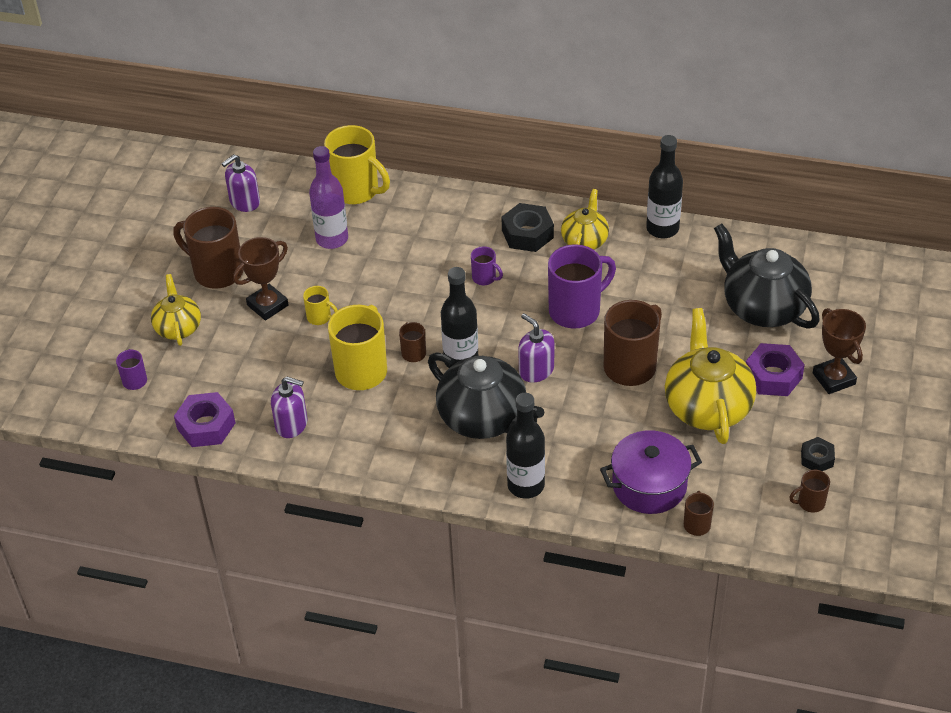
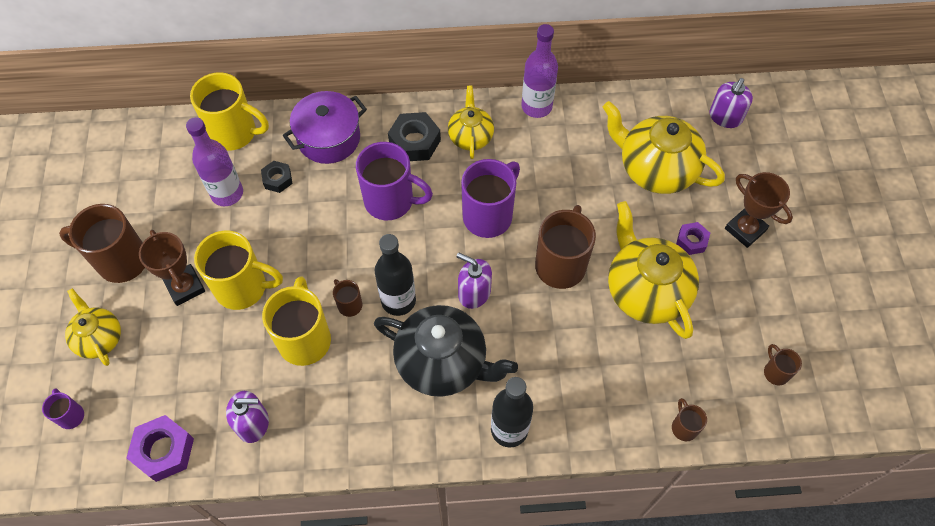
camera: 20 degrees left, 15 degrees up
purple soap dispenser [221,154,260,212] -> purple soap dispenser moved to [710,78,753,128]
brown trophy [233,237,289,320] -> brown trophy turned 60 degrees counterclockwise [139,230,205,306]
yellow mug [303,286,338,325] -> yellow mug [194,231,283,310], size x2.10
purple mug [471,246,503,285] -> purple mug [356,142,433,220], size x2.10
purple pot [600,430,702,514] -> purple pot moved to [283,91,367,164]
black bottle [646,135,683,238] -> purple bottle [521,24,558,118]
black teapot [714,224,820,329] -> yellow teapot [603,101,725,194]
purple nut [746,343,805,396] -> purple nut [676,222,710,255], size x0.60
brown mug [789,470,830,513] -> brown mug turned 105 degrees clockwise [764,344,802,385]
black nut [801,437,835,471] -> black nut moved to [261,161,293,193]

